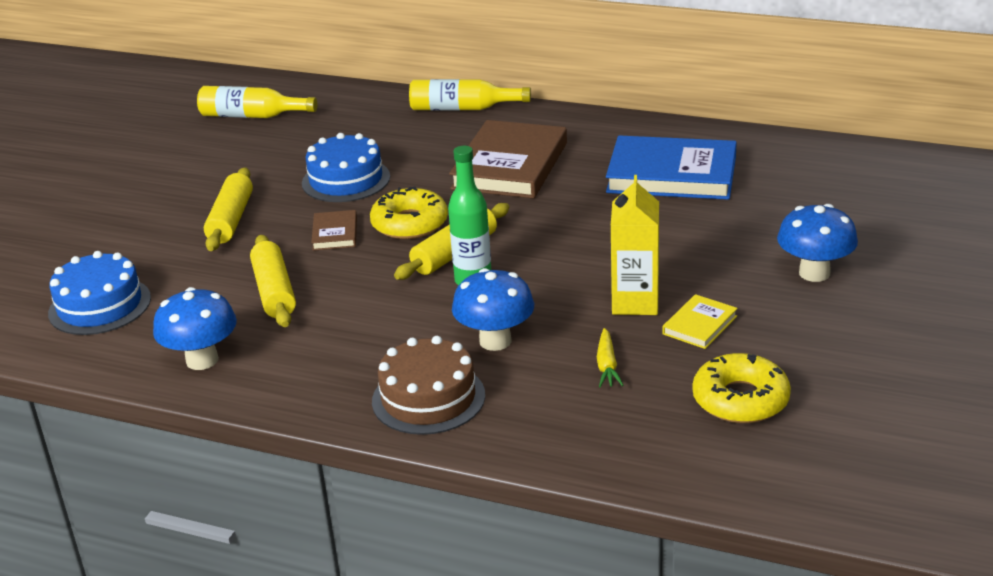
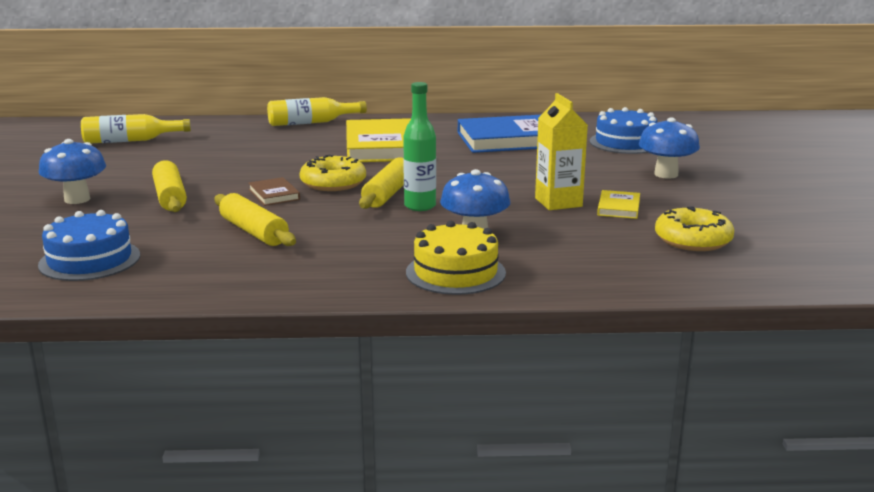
camera: 25 degrees left, 10 degrees down
blue mushroom [153,287,237,370] -> blue mushroom moved to [39,139,106,204]
blue cake [302,133,390,202] -> blue cake moved to [589,107,657,154]
brown cake [372,336,485,435] -> yellow cake [406,221,506,295]
brown book [449,120,567,198] -> yellow book [346,118,411,162]
yellow carrot [597,328,624,387] -> none

